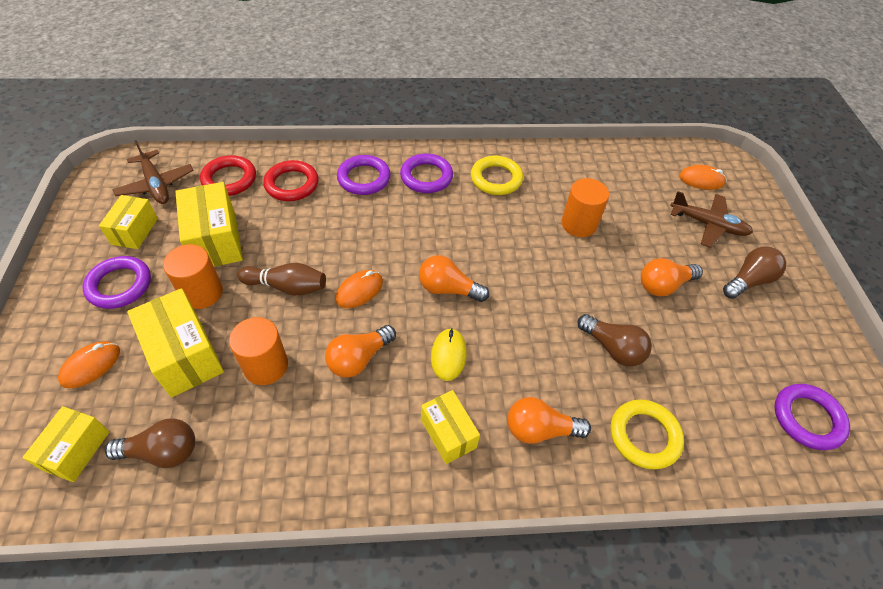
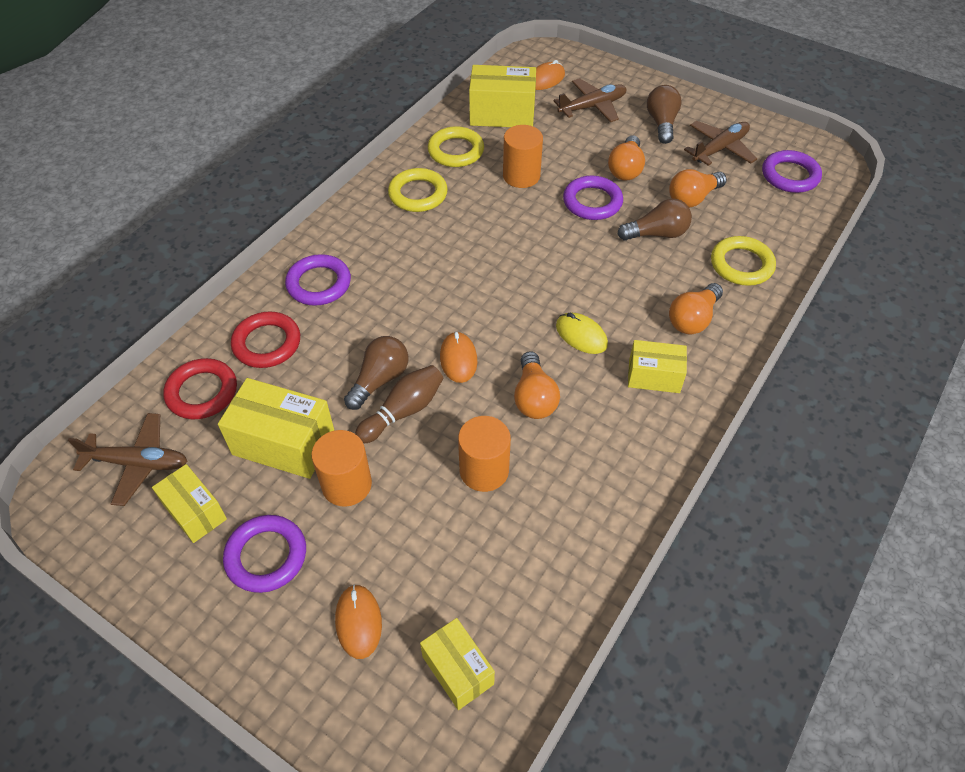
camera: 50 degrees left, 0 degrees up
brown light bulb [105,418,195,468] -> brown light bulb moved to [344,336,408,410]
yellow box [127,288,224,398] -> yellow box moved to [469,65,536,127]
purple ring [400,153,453,193] -> purple ring moved to [563,175,623,220]
orange light bulb [419,255,489,302] -> orange light bulb moved to [669,169,727,208]
none -> yellow ring [428,126,484,167]
none -> brown plane [684,121,757,166]

